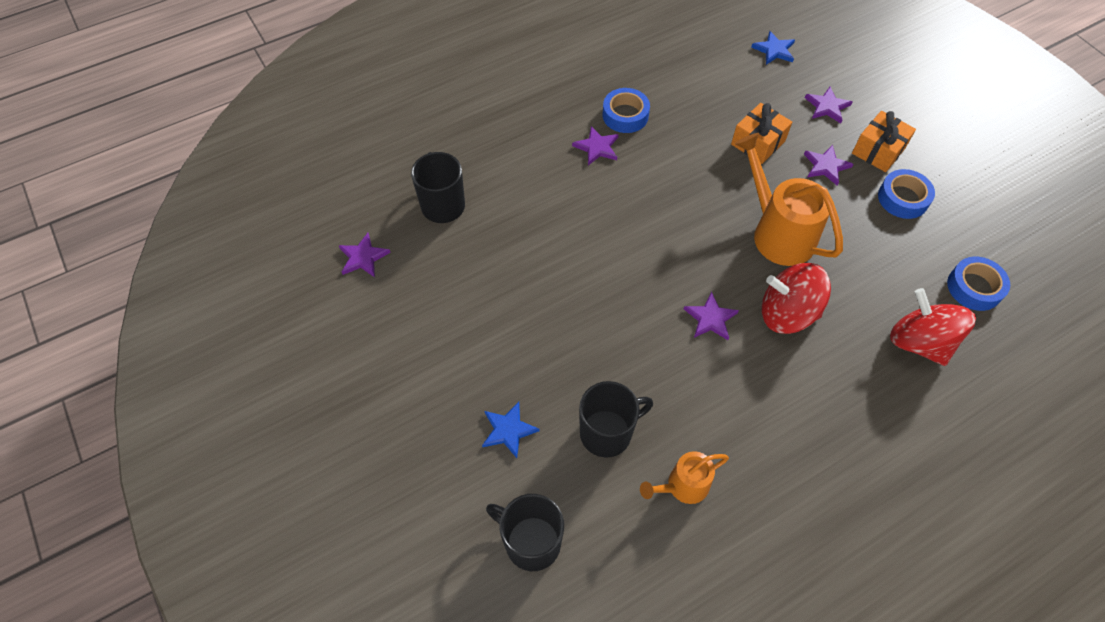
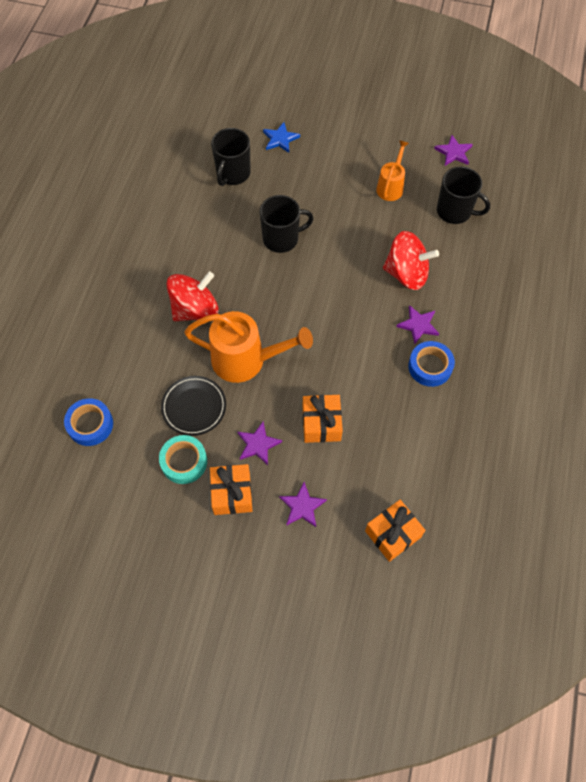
camera: 135 degrees right, 5 degrees up
black mug [486,494,564,571] -> black mug moved to [260,195,314,253]
orange watering can [640,451,729,504] -> orange watering can moved to [376,140,409,201]
purple star [684,291,739,340] -> none
blue star [751,31,795,65] -> orange gift [365,500,425,562]
blue tape [878,169,935,219] -> turquoise tape [159,435,207,484]
red spinning top [890,288,976,366] -> red spinning top moved to [383,231,439,290]
none -> black plate [161,376,226,436]

